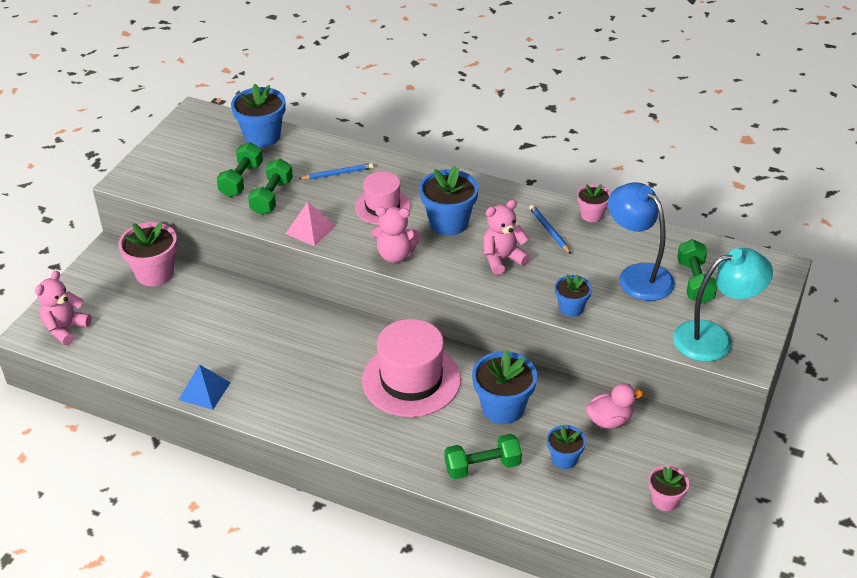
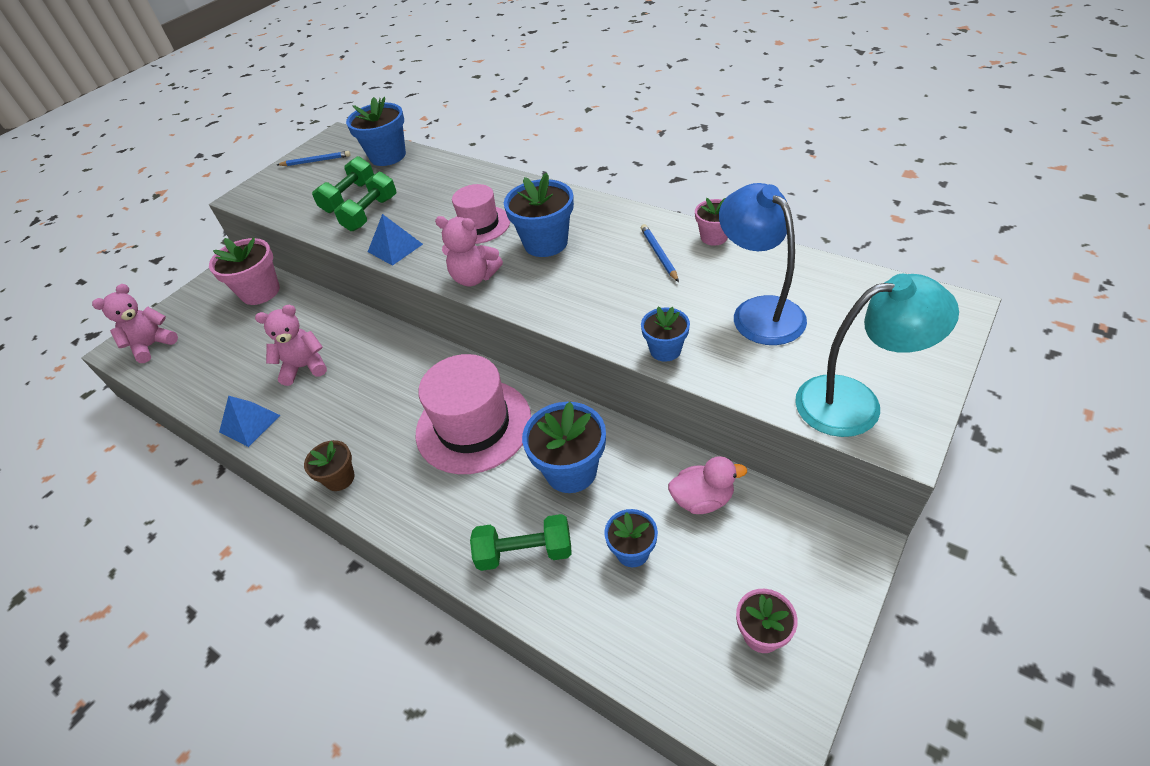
camera: 15 degrees right, 5 degrees up
pink pyramid [286,202,335,246] -> blue pyramid [368,214,423,266]
blue pencil [298,163,374,180] -> blue pencil moved to [277,151,351,166]
pink teddy bear [483,200,530,275] -> pink teddy bear moved to [255,305,327,386]
green dumbbell [677,239,717,304] -> none
none -> brown flower pot [304,440,355,491]

